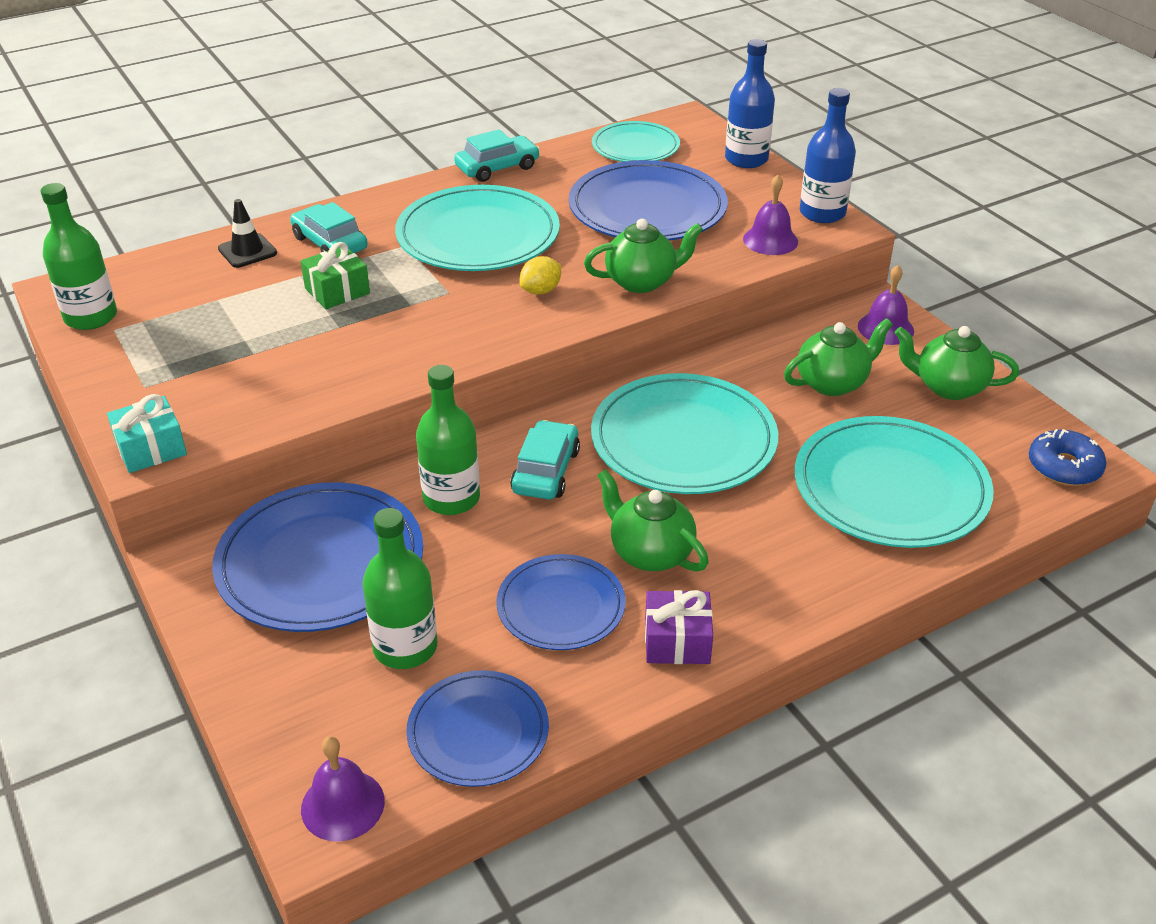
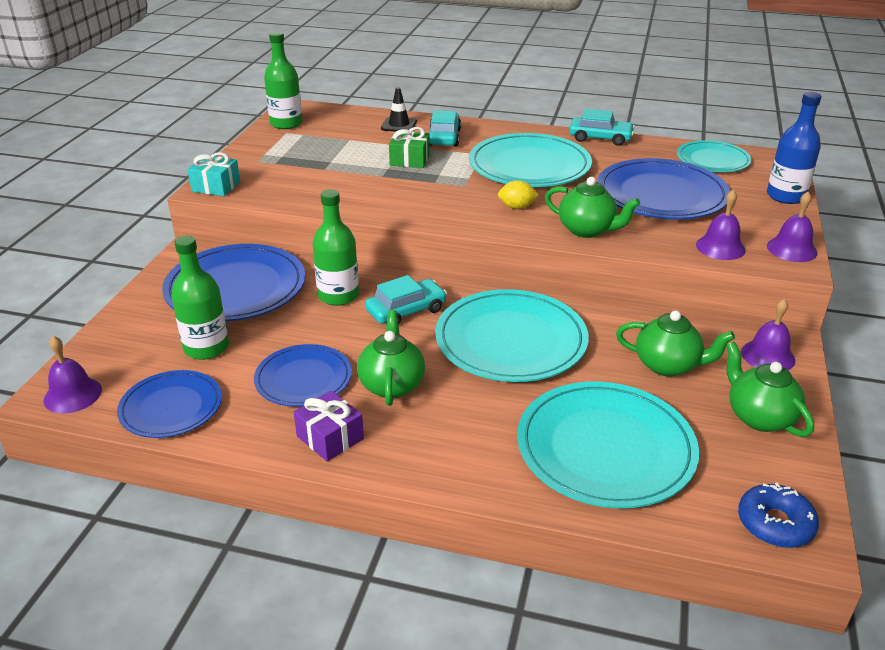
camera: 45 degrees right, 5 degrees down
blue bottle [800,88,856,223] -> purple bell [767,192,818,262]

